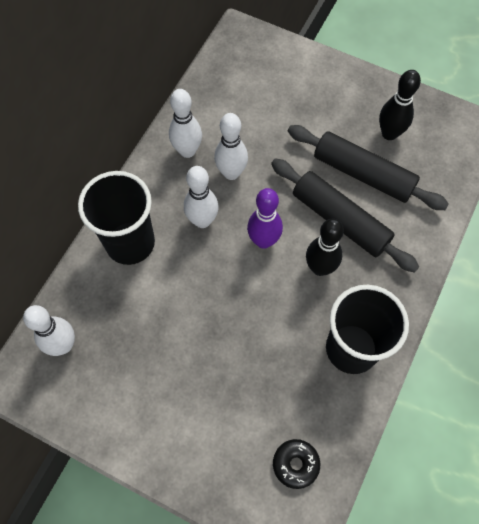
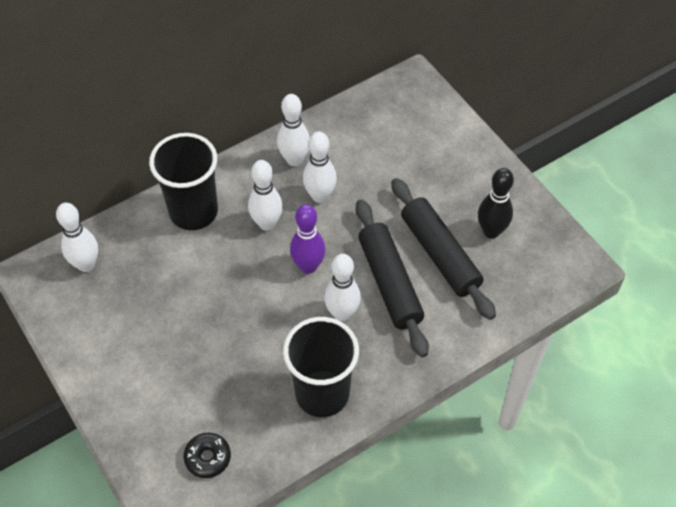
camera: 30 degrees right, 10 degrees down
black bowling pin [306,218,344,276] -> white bowling pin [324,254,361,321]

